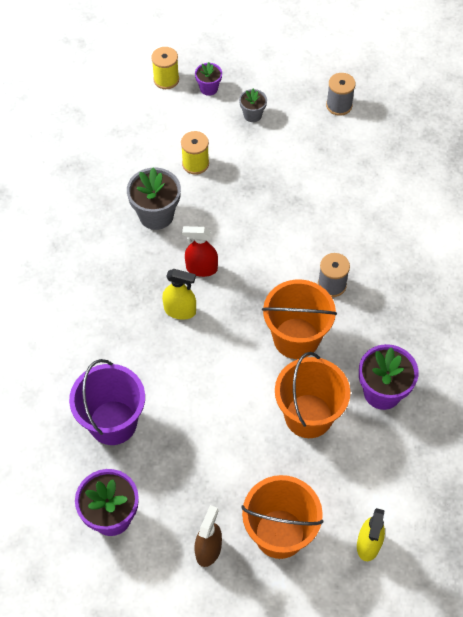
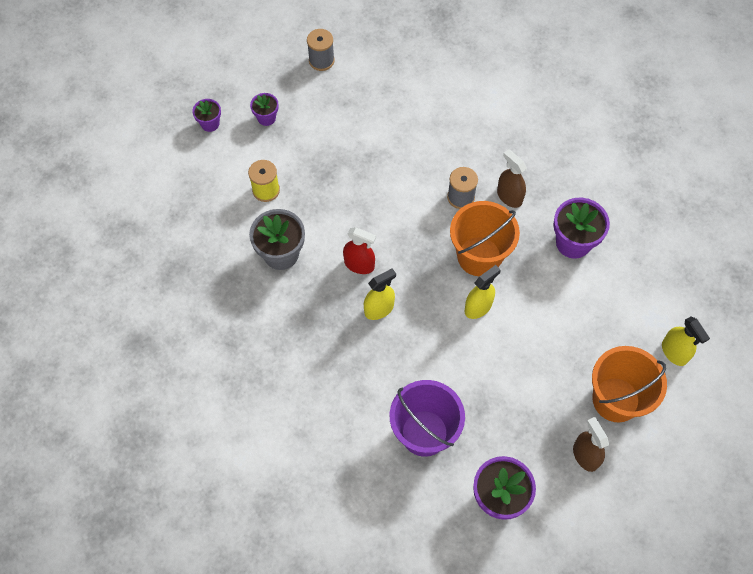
camera: 45 degrees left, 5 degrees up
yellow spool [151,47,179,89] -> none
red spray bottle [182,226,218,277] -> red spray bottle turned 120 degrees counterclockwise [343,227,376,274]
grey flower pot [239,89,267,122] -> purple flower pot [250,93,279,126]
orange bucket [275,352,350,438] -> none
none -> yellow spray bottle [465,265,500,319]
none -> brown spray bottle [497,149,527,208]

